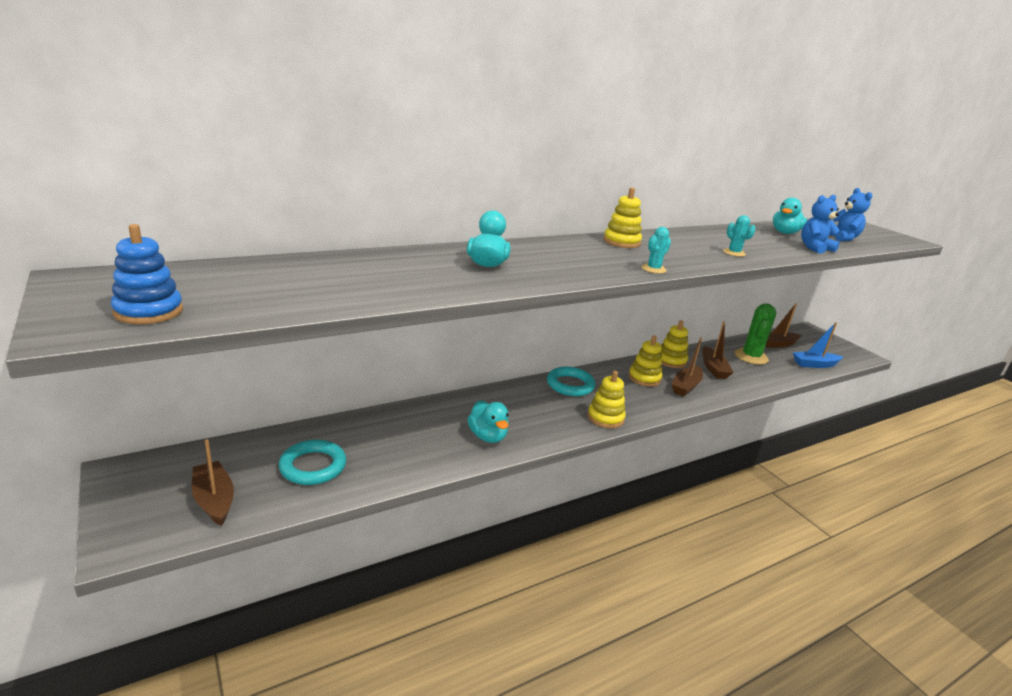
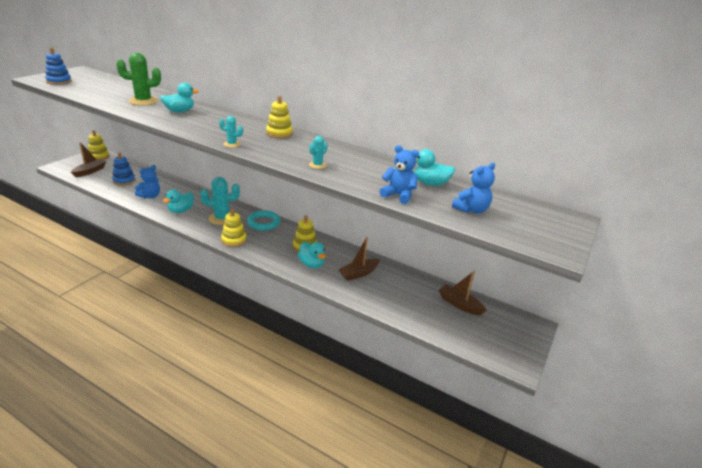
camera: 60 degrees right, 5 degrees up
turquoise ring [279,440,346,485] -> blue stacking toy [112,152,135,186]
yellow stacking toy [661,320,688,368] -> yellow stacking toy moved to [88,130,110,160]
brown boat [671,337,703,397] -> turquoise duck [298,242,326,268]
green cactus [735,303,776,365] -> green cactus moved to [116,53,161,106]
blue boat [793,322,843,368] -> none
none -> blue teddy bear [135,165,160,199]
none -> turquoise cactus [200,177,240,225]

